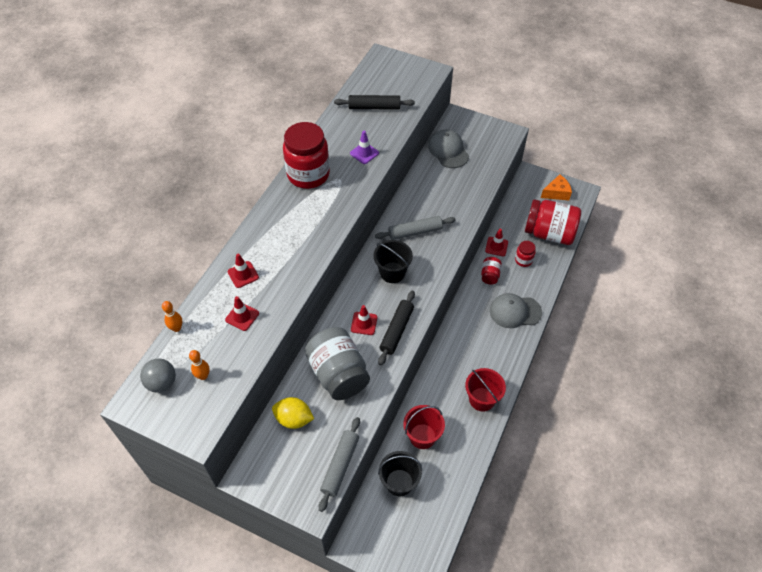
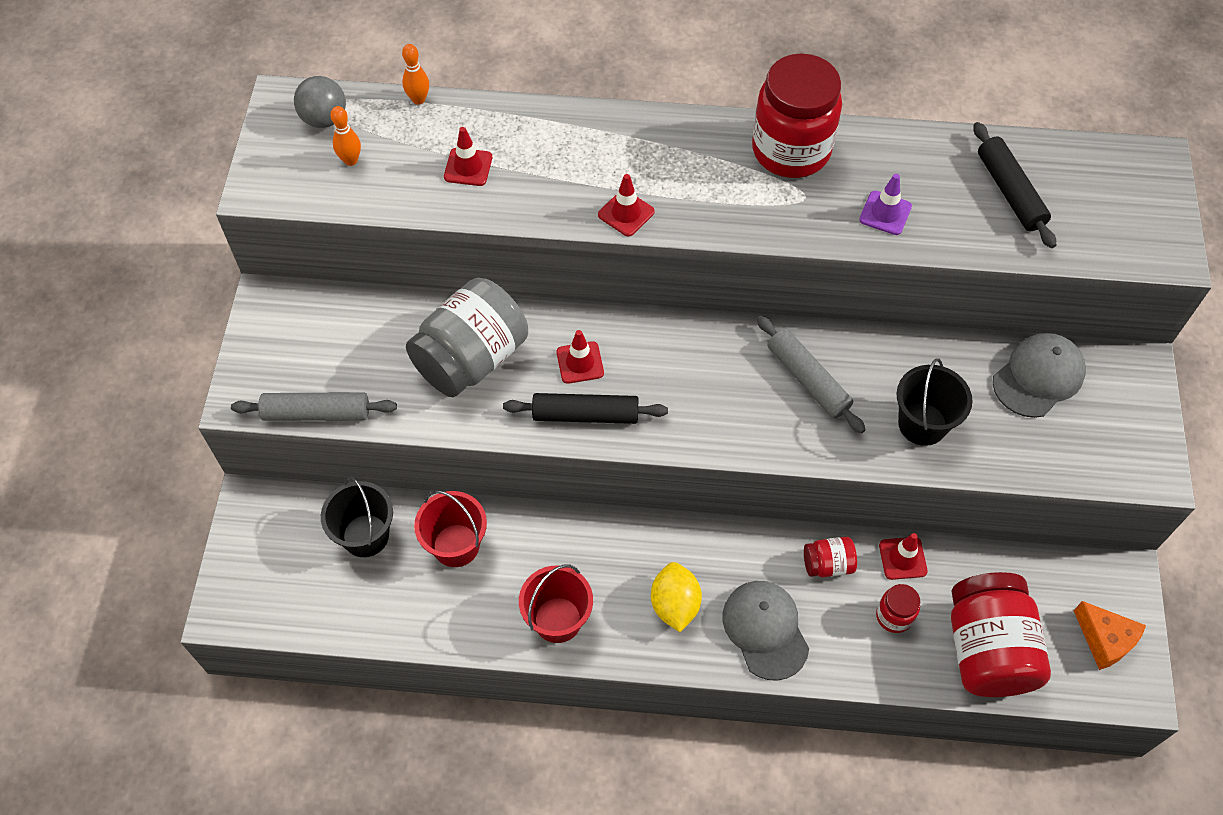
camera: 70 degrees right, 5 degrees up
red traffic cone [228,253,259,288] -> red traffic cone moved to [598,174,655,236]
yellow lemon [272,397,314,429] -> yellow lemon moved to [651,562,702,632]
black bucket [374,240,413,283] -> black bucket moved to [896,358,973,446]

